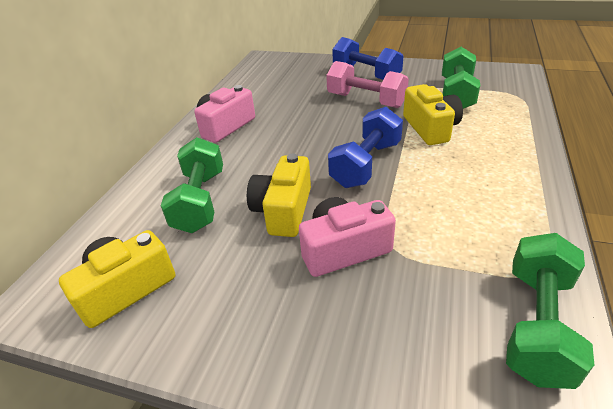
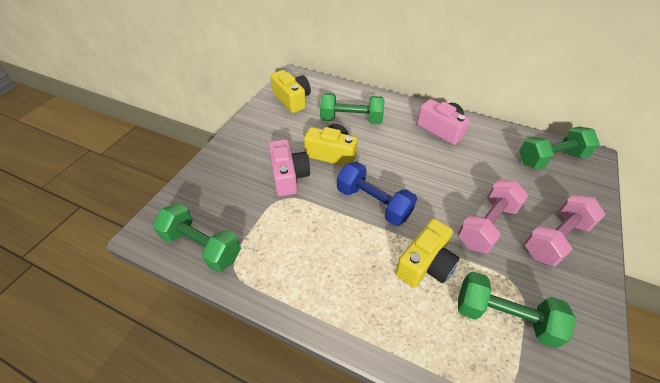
camera: 95 degrees right, 10 degrees up
blue dumbbell [332,37,403,80] -> pink dumbbell [524,194,606,267]
yellow camera [403,84,463,145] -> yellow camera turned 45 degrees counterclockwise [395,219,459,288]
none -> green dumbbell [519,126,600,169]

